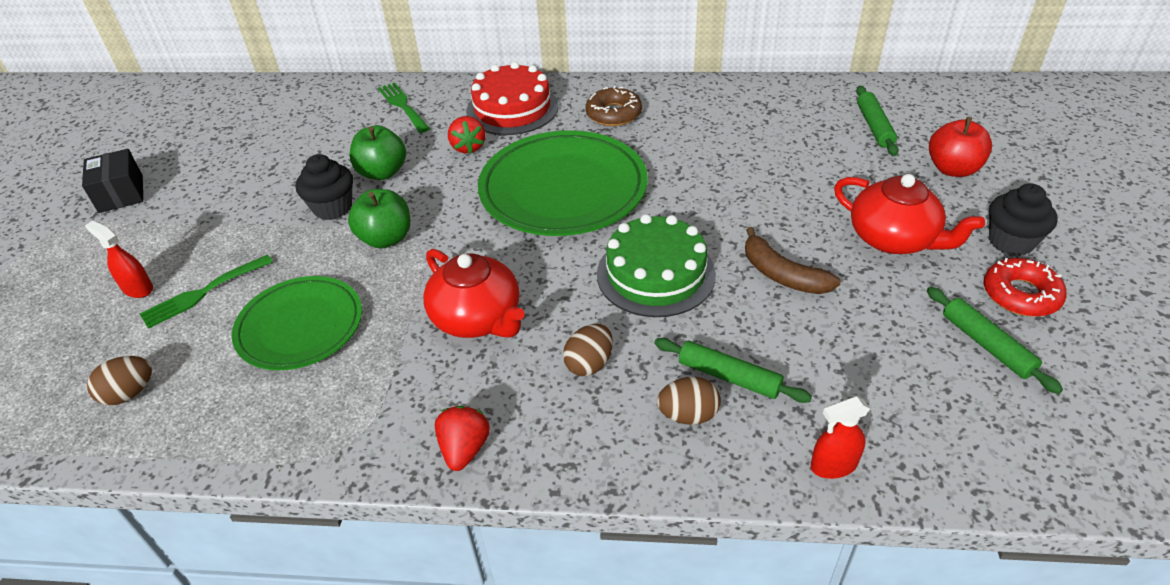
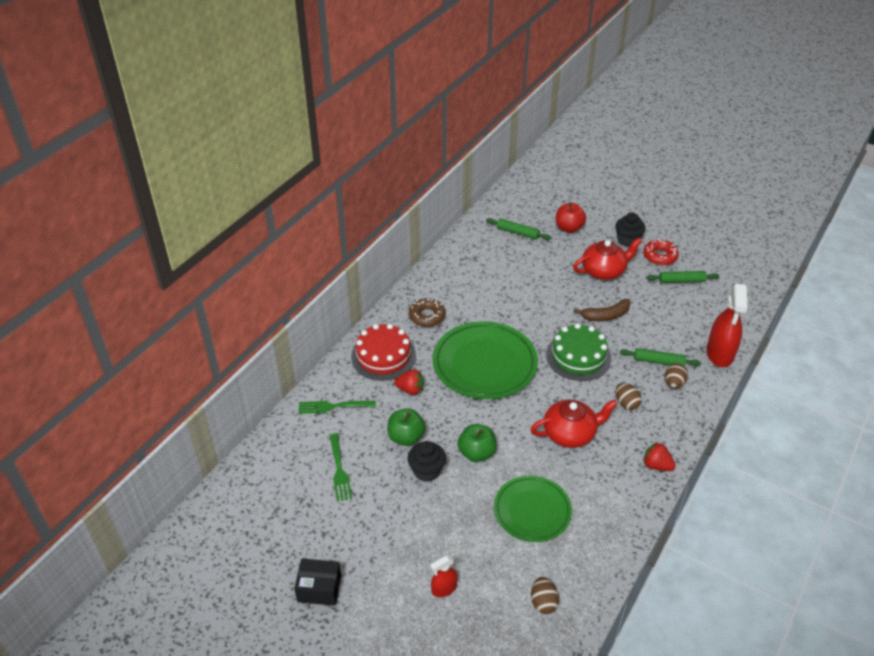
camera: 65 degrees left, 0 degrees up
green fork [140,254,273,329] -> green fork moved to [329,433,352,502]
green rolling pin [654,338,812,403] -> green rolling pin turned 45 degrees clockwise [620,348,701,366]
red spray bottle [811,396,870,479] -> red spray bottle [707,284,747,367], size x1.97

